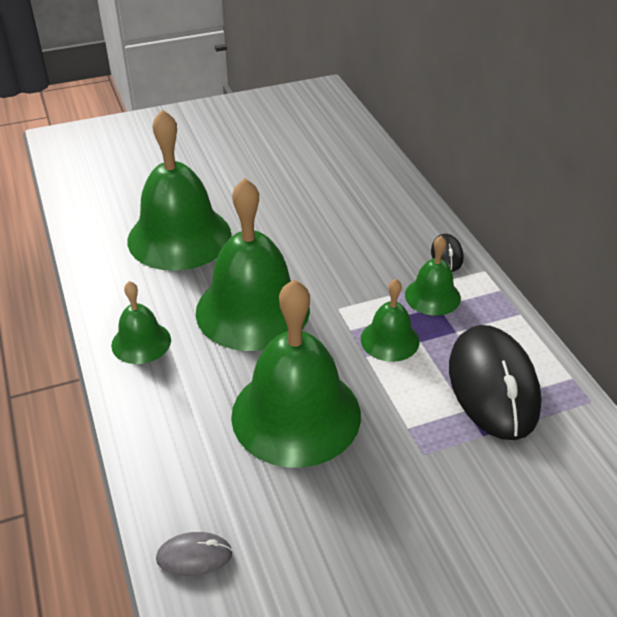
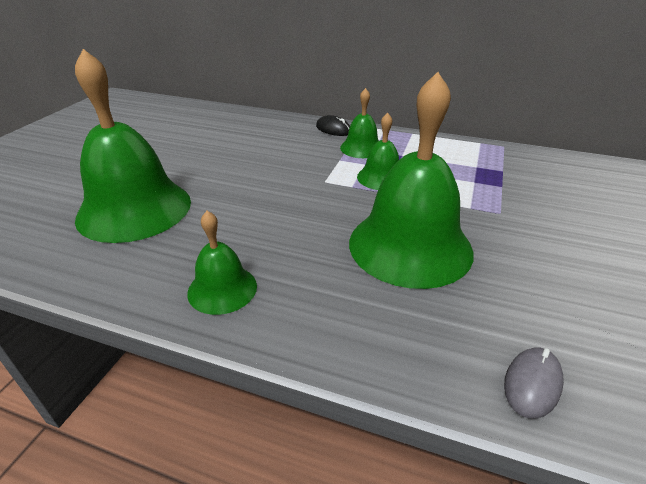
camera: 50 degrees left, 5 degrees down
green bell [196,178,310,351] -> none
black mouse [449,325,541,440] -> none

